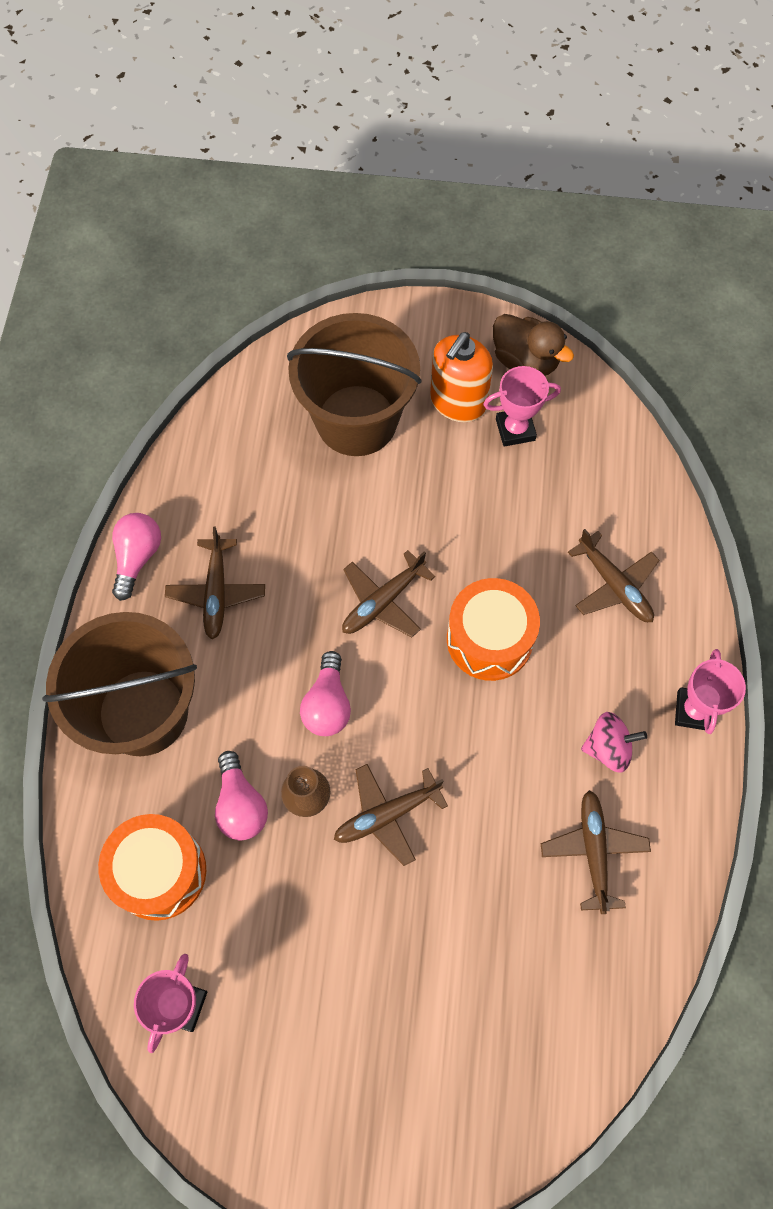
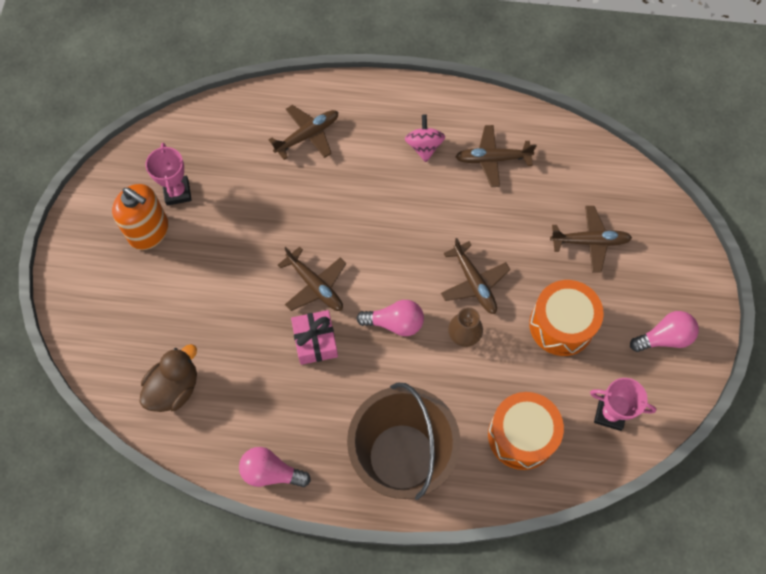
camera: 90 degrees left, 0 degrees up
brown plane [165,527,265,640] -> brown plane moved to [550,206,632,273]
pink light bulb [215,751,268,840] -> pink light bulb moved to [630,311,699,352]
brown bucket [287,313,422,456] -> none
orange drum [447,578,540,681] -> orange drum moved to [529,280,604,356]
brown duck [493,314,574,376] -> brown duck moved to [140,344,197,412]
pink trophy [675,649,746,734] -> none
none -> pink gift [291,310,338,365]

